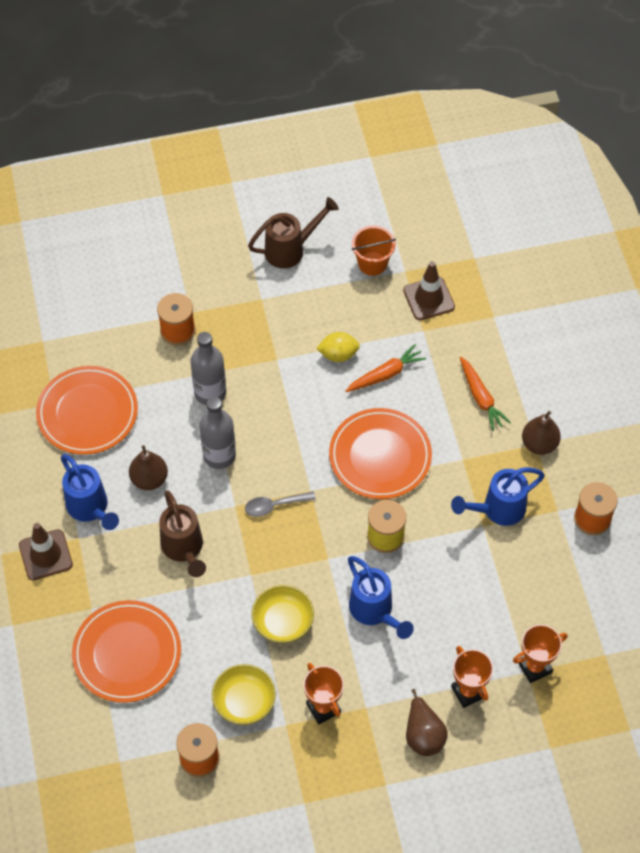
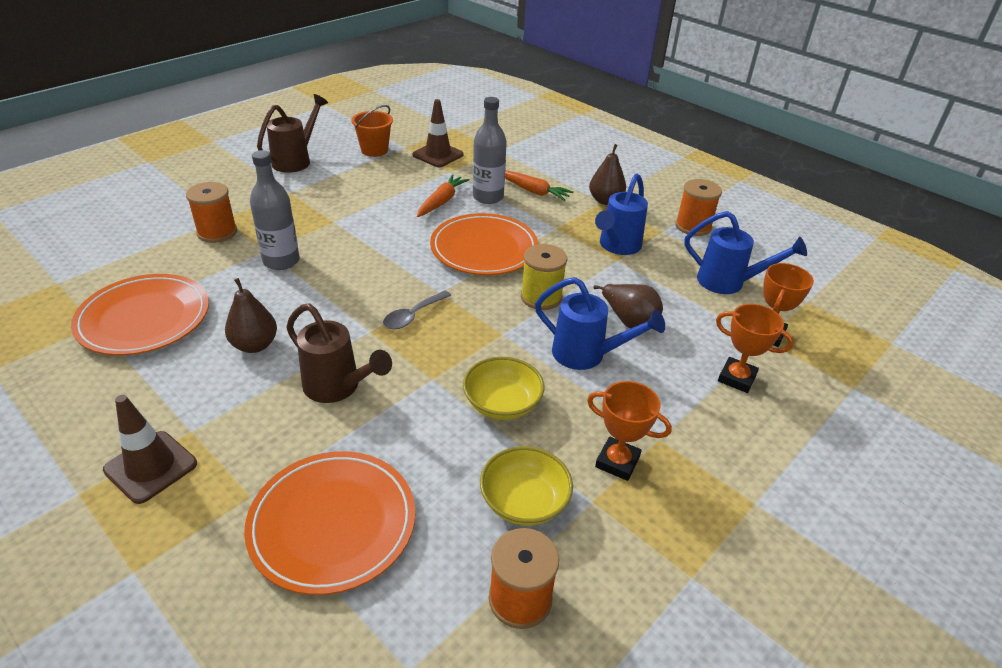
camera: 35 degrees left, 20 degrees down
blue watering can [61,454,119,530] -> blue watering can moved to [685,211,807,294]
grey bottle [200,397,236,469] -> grey bottle moved to [473,97,507,204]
yellow lemon [316,332,360,362] -> none
brown pear [406,689,448,756] -> brown pear moved to [593,284,663,329]

